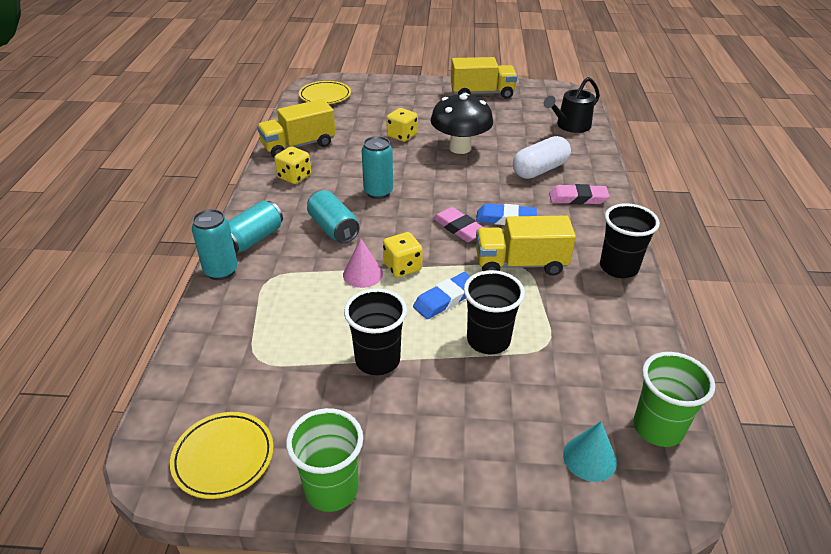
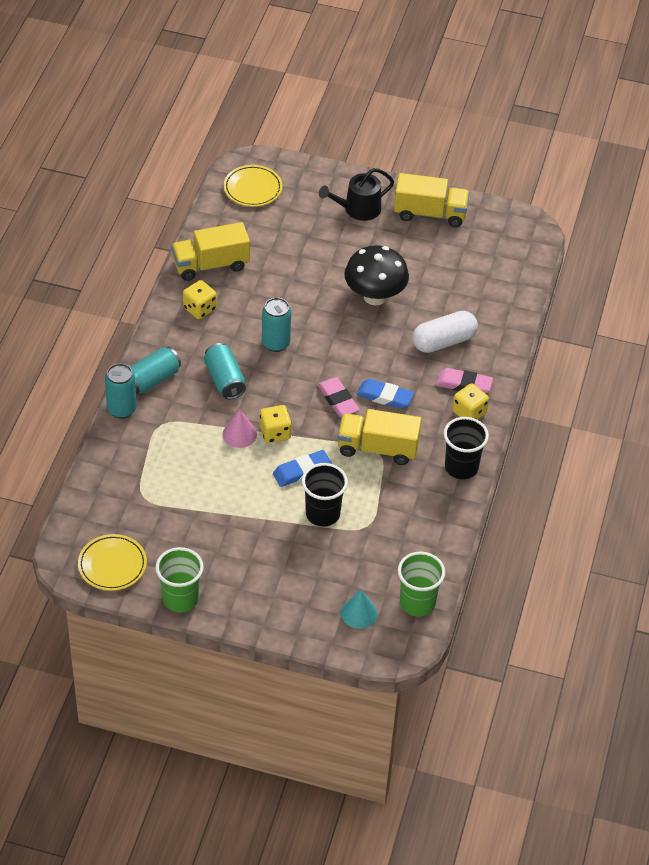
camera: 10 degrees right, 10 degrees up
black cup [344,288,407,375] -> none
yellow dice [386,108,418,142] -> yellow dice moved to [452,383,489,420]
black watering can [544,77,600,133] -> black watering can moved to [319,168,394,221]

